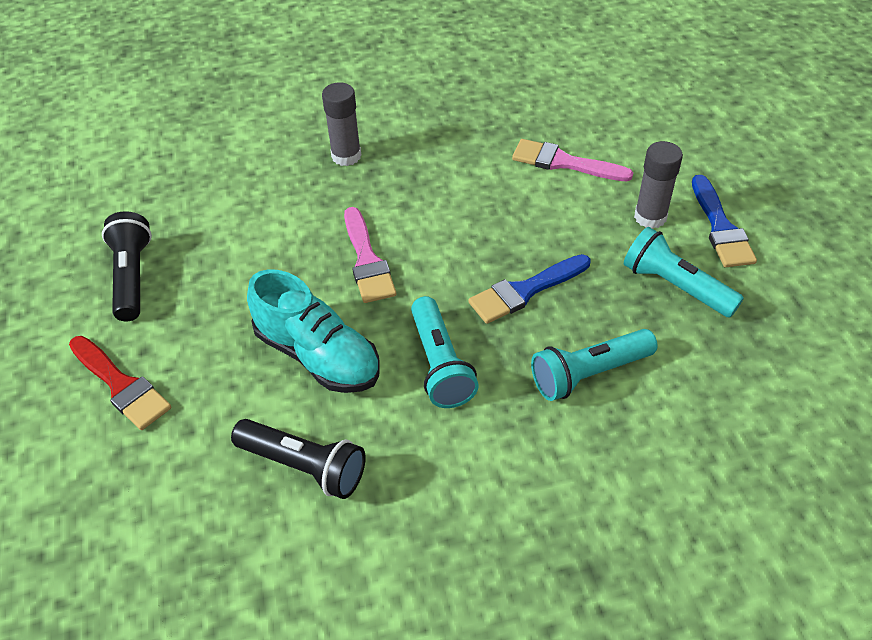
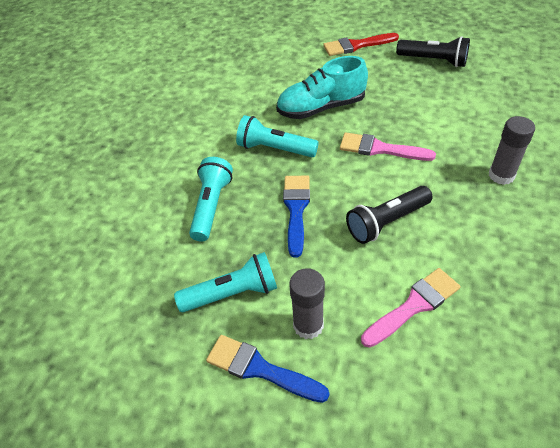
camera: 125 degrees right, 0 degrees up
black flashlight [231,419,366,499] -> black flashlight moved to [346,186,433,244]

